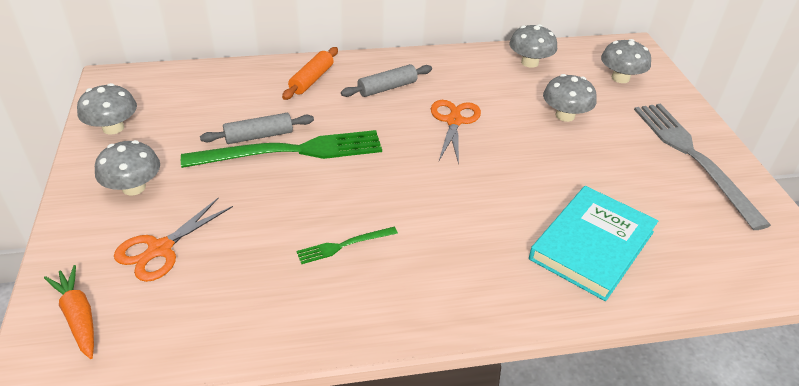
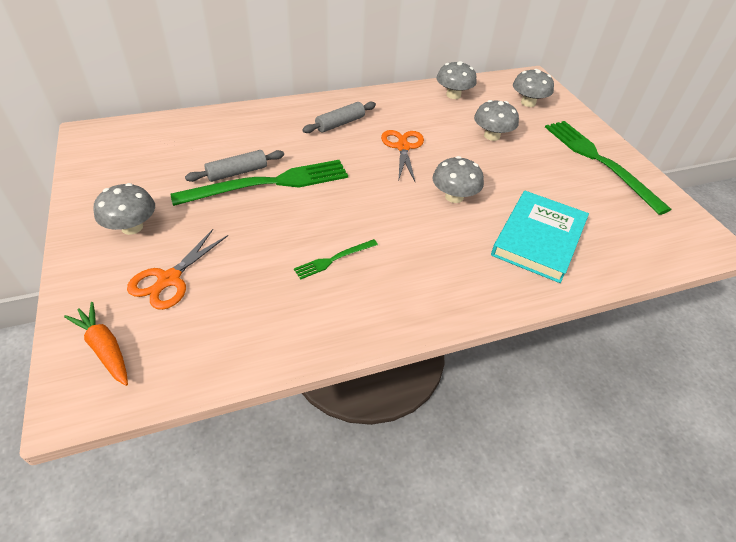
camera: 10 degrees left, 5 degrees up
grey mushroom [77,83,137,135] -> grey mushroom moved to [432,156,484,203]
orange rolling pin [282,47,338,100] -> none
grey fork [634,104,771,230] -> green fork [545,121,672,215]

